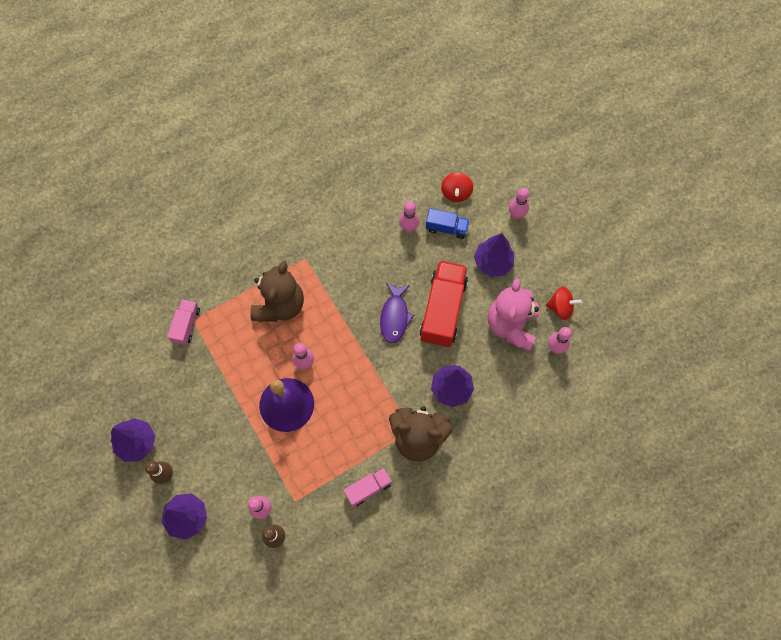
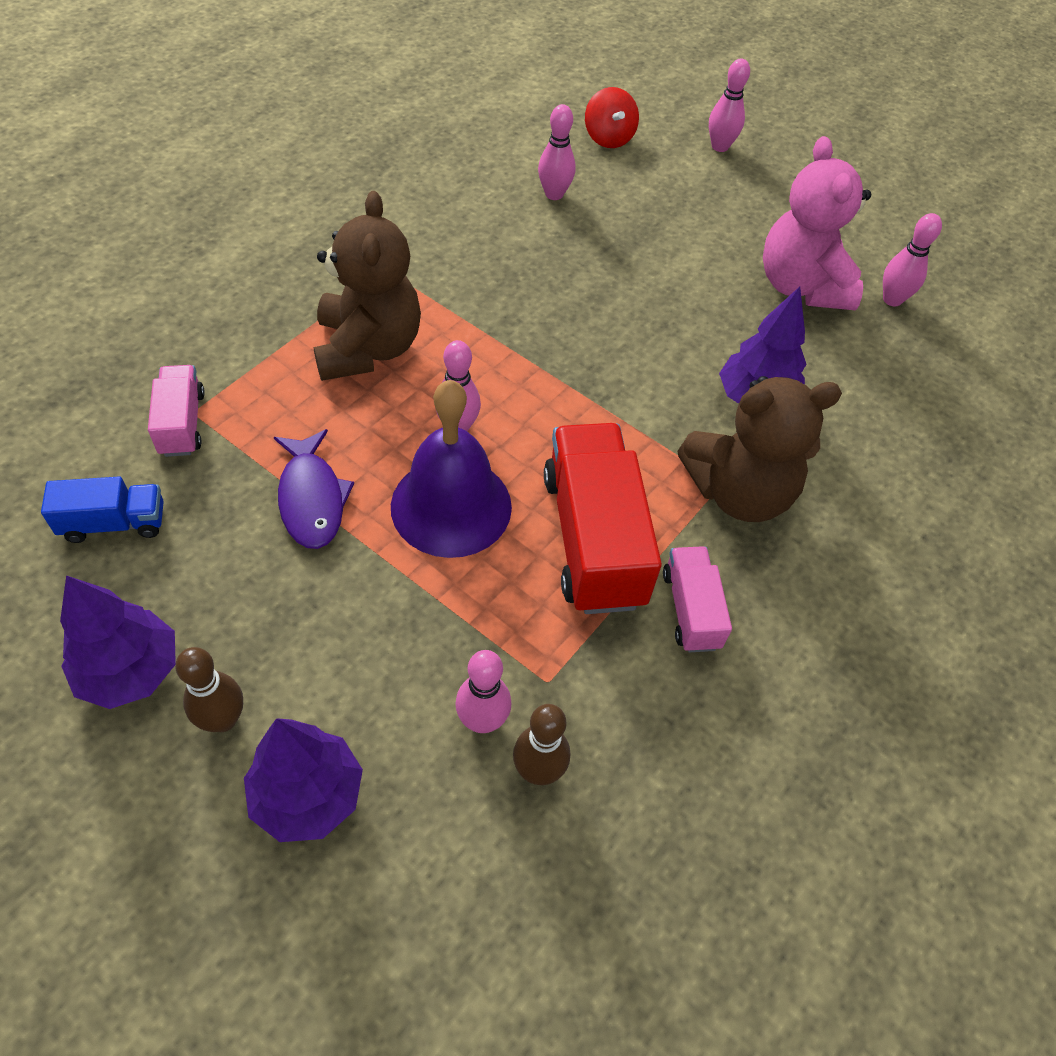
camera: 25 degrees left, 15 degrees down
pink truck [343,468,392,507] -> pink truck turned 45 degrees counterclockwise [663,546,732,653]
purple fish [380,283,414,343] -> purple fish moved to [274,429,354,549]
red truck [420,260,468,347] -> red truck moved to [544,423,662,614]
blue truck [426,208,470,239] -> blue truck moved to [41,476,164,543]
purple tree [474,233,514,277] -> none
red spinning top [546,287,582,320] -> none

